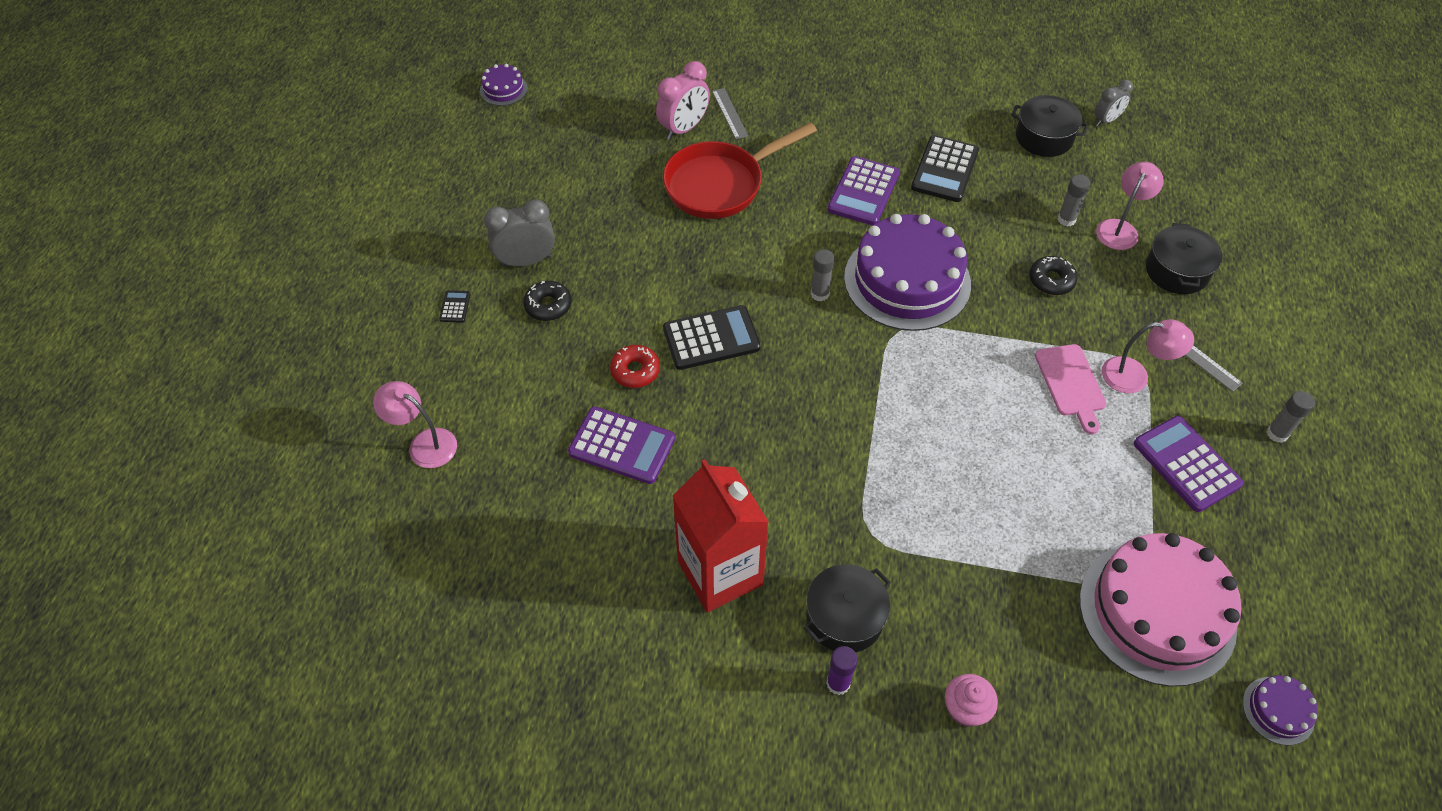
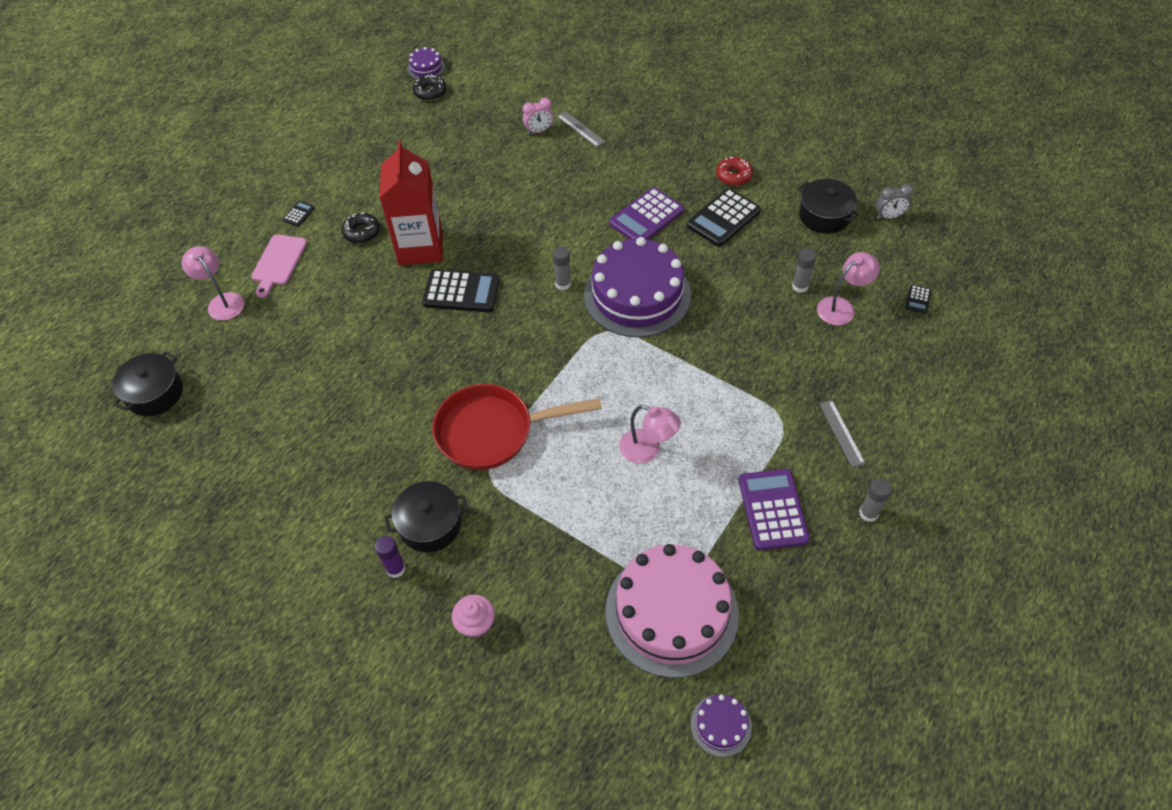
camera: 25 degrees right, 0 degrees up
grey clock [484,199,555,267] -> none
purple calculator [568,407,675,484] -> none
red donut [610,345,660,388] -> red donut moved to [716,157,753,186]
pink clock [656,61,710,140] -> pink clock [523,98,553,135], size x0.63
red pan [663,122,817,219] -> red pan moved to [432,384,602,470]
red carton [673,459,769,612] -> red carton moved to [379,141,443,265]
grey ruler [712,88,748,139] -> grey ruler turned 45 degrees counterclockwise [557,111,605,147]
black donut [1029,256,1078,295] -> black donut moved to [413,75,446,101]
pink cutting board [1035,344,1106,434] -> pink cutting board moved to [251,234,307,298]
pink lamp [1102,319,1194,393] -> pink lamp moved to [619,405,681,464]
black pot [1146,223,1222,294] -> black pot moved to [112,351,183,416]
none -> black calculator [905,285,932,314]

